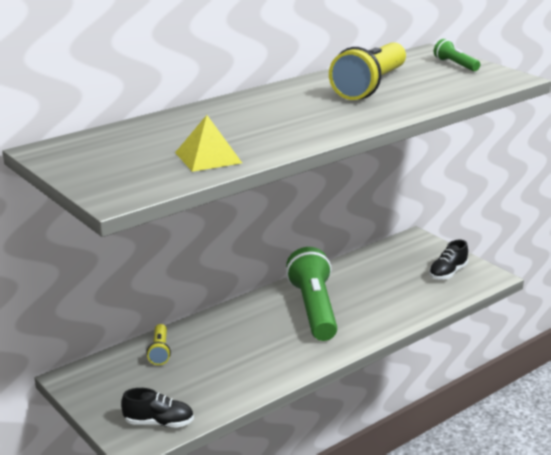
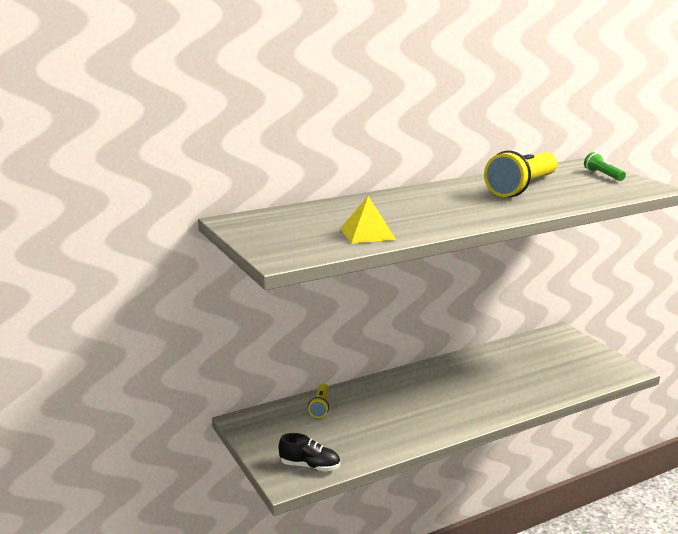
camera: 10 degrees right, 5 degrees down
green flashlight [286,247,337,341] -> none
black shoe [429,240,468,280] -> none

